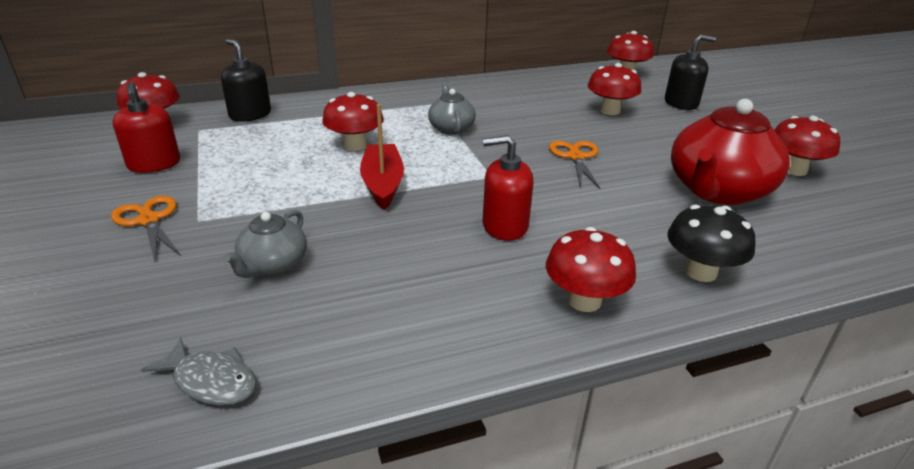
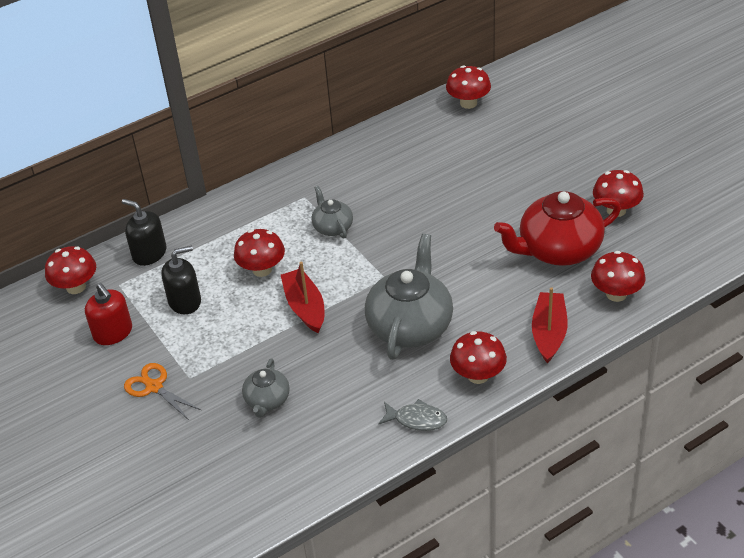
camera: 10 degrees left, 10 degrees up
grey fish [141,338,256,406] -> grey fish moved to [378,399,447,431]
red soap dispenser [483,135,534,241] -> grey teapot [365,234,453,360]
orange scissors [549,141,600,189] -> none
red mushroom [588,63,641,115] -> red mushroom moved to [591,251,646,302]
black soap dispenser [665,35,716,110] -> black soap dispenser moved to [161,246,201,314]
black mushroom [667,205,756,282] -> red boat [532,287,568,363]
red teapot [671,99,790,205] -> red teapot turned 45 degrees clockwise [494,191,621,266]

